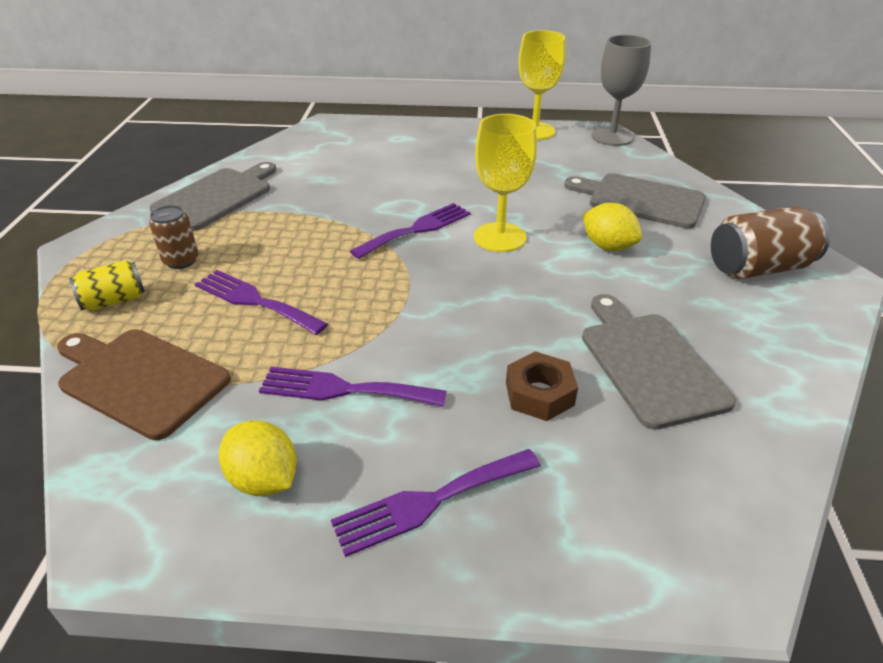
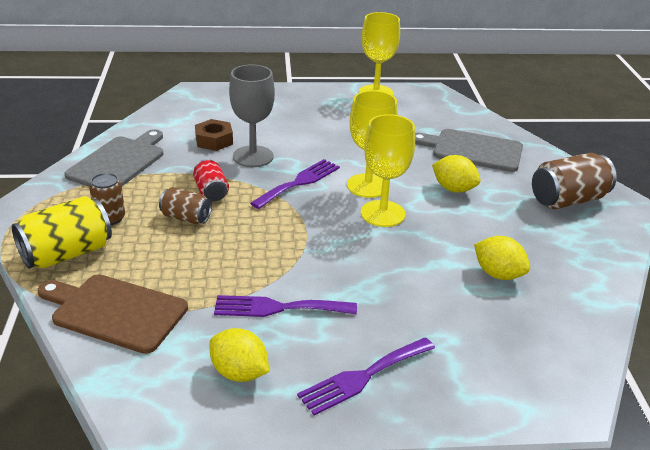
camera: 10 degrees left, 5 degrees down
yellow can [69,260,145,311] -> yellow can [12,196,112,269], size x1.68
purple fork [195,270,328,335] -> none
brown nut [506,351,578,421] -> brown nut moved to [195,119,233,151]
grey cutting board [582,294,736,430] -> yellow lemon [474,236,530,280]
grey goblet [592,35,651,146] -> grey goblet moved to [229,64,275,167]
none -> brown can [159,187,212,224]
none -> red can [193,159,229,201]
none -> yellow goblet [361,114,415,227]

